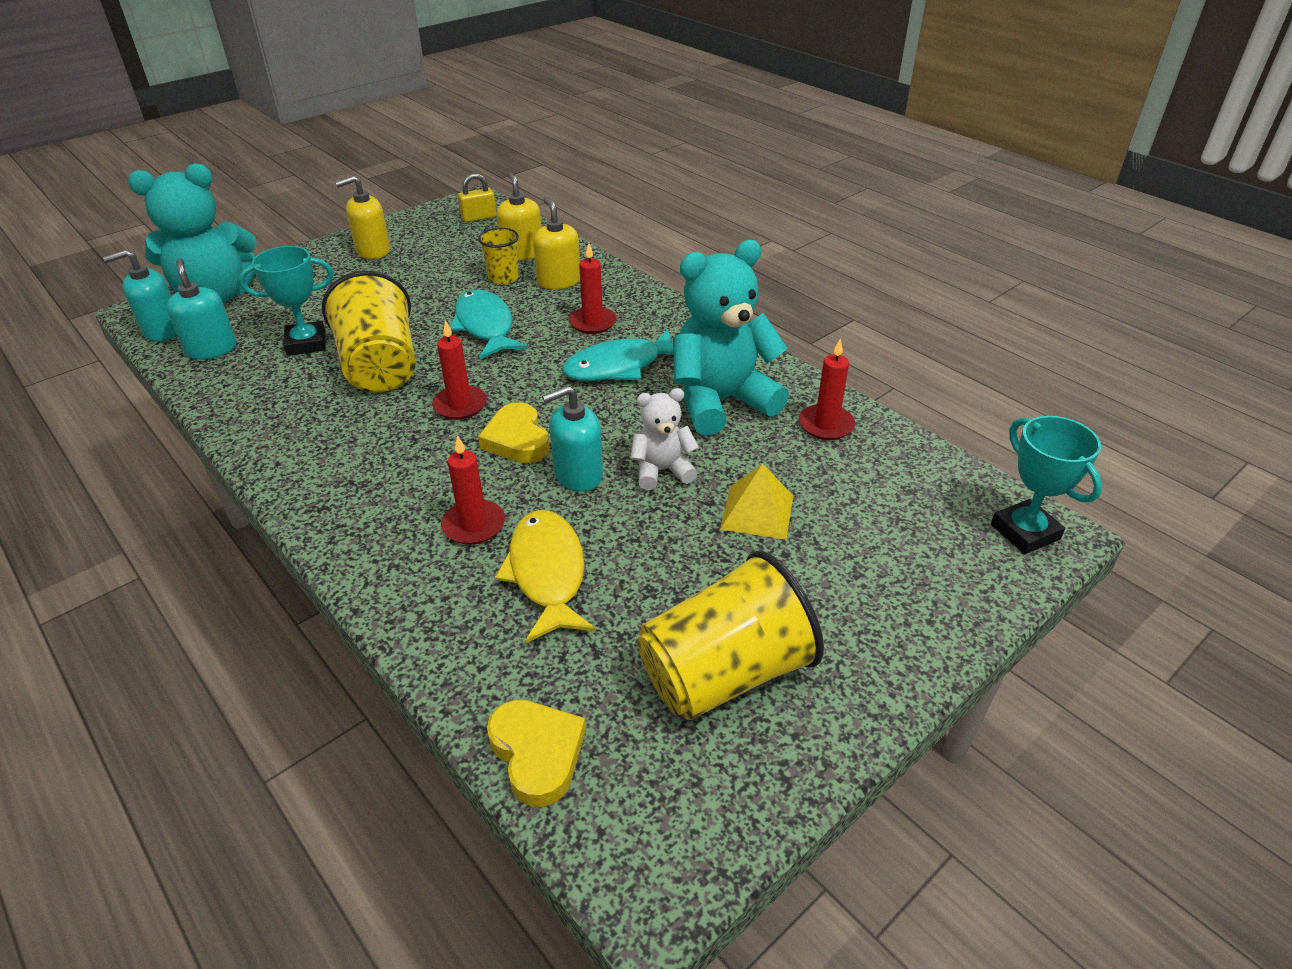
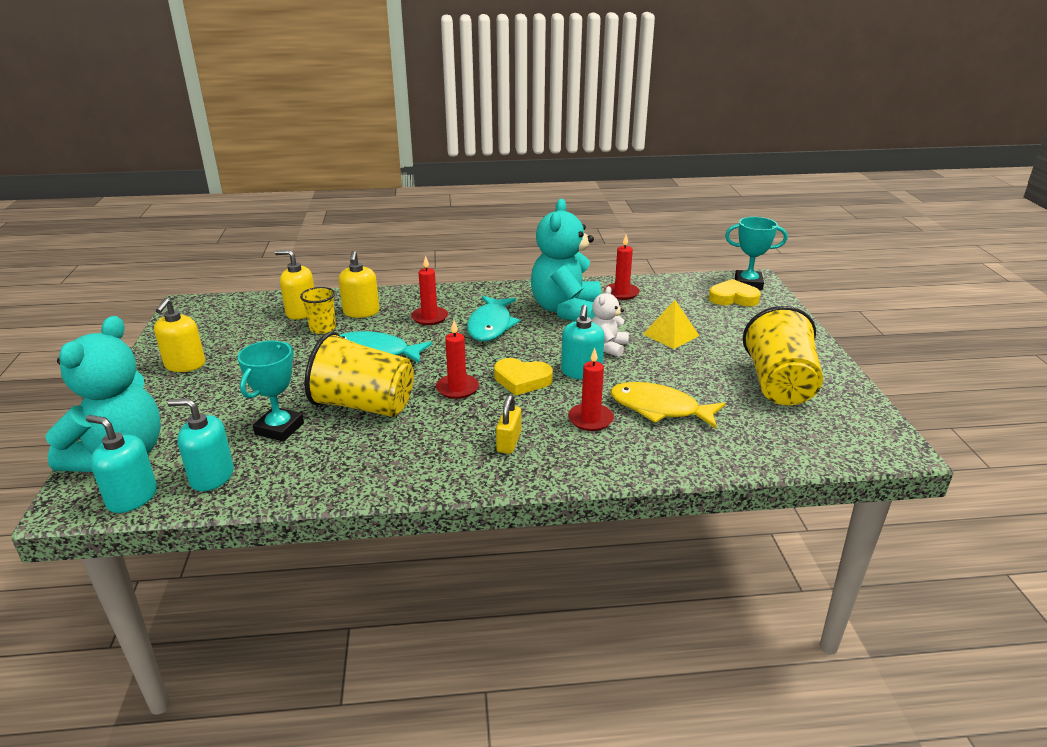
camera: 55 degrees left, 10 degrees down
turquoise soap dispenser [103,249,177,342] -> turquoise soap dispenser turned 105 degrees clockwise [86,415,157,513]
yellow padlock [458,173,497,222] -> yellow padlock moved to [496,395,521,454]
yellow heart [487,700,586,807] -> yellow heart moved to [709,279,761,306]
yellow soap dispenser [533,197,580,290] -> yellow soap dispenser turned 105 degrees counterclockwise [339,251,379,318]

